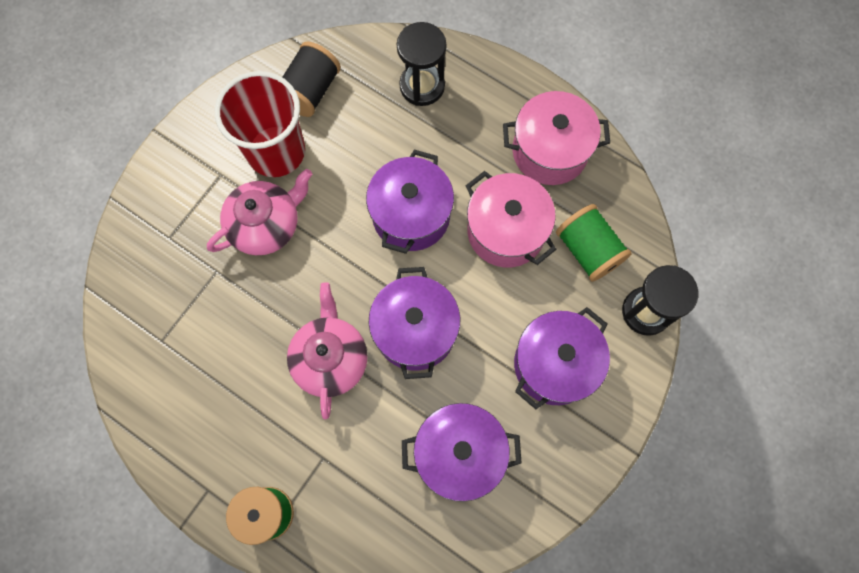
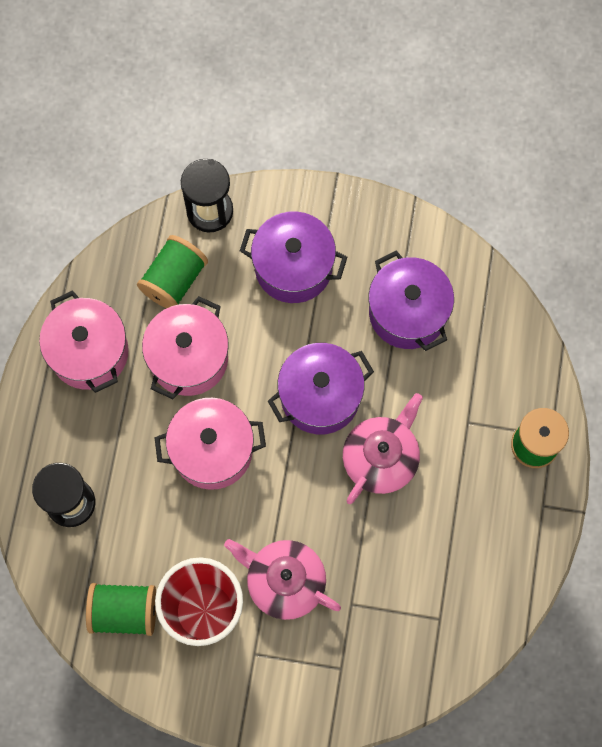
camera: 115 degrees left, 0 degrees up
black spool [282,42,341,117] -> green spool [86,583,156,636]
pink teapot [287,282,368,420] -> pink teapot turned 150 degrees clockwise [343,393,423,504]
purple pot [366,150,454,254] -> pink pot [154,398,266,490]

